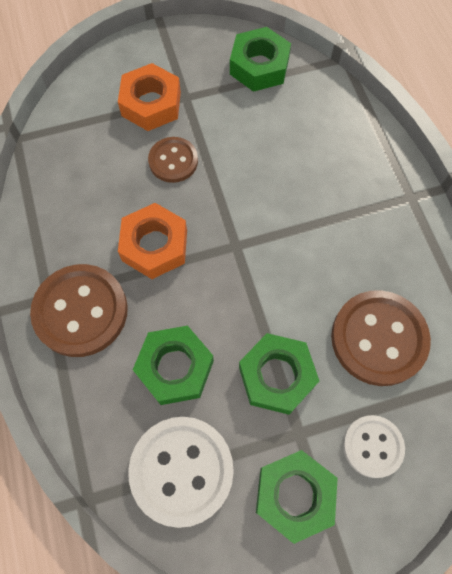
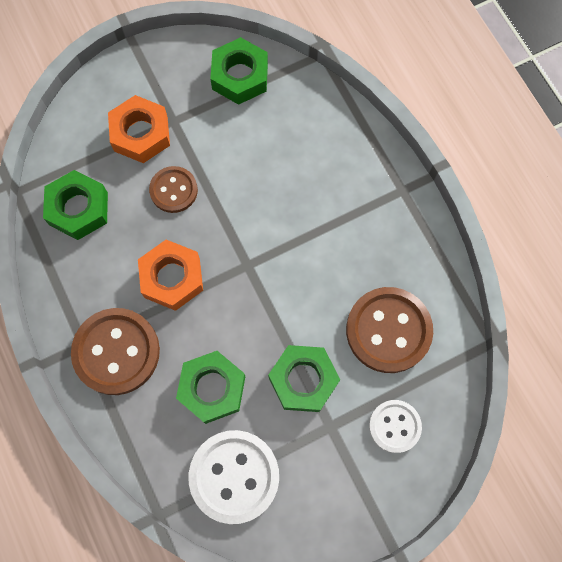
camera: 10 degrees left, 5 degrees up
green nut [256,450,338,544] -> green nut moved to [43,170,108,240]

